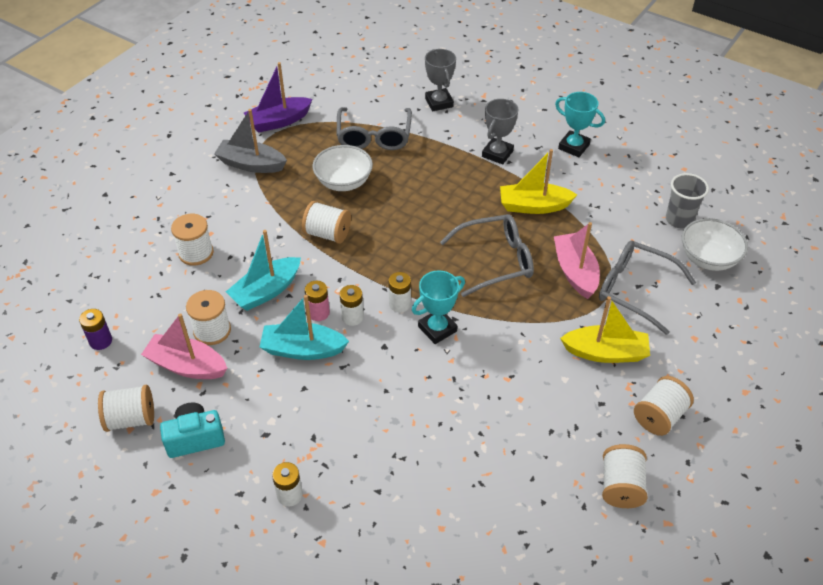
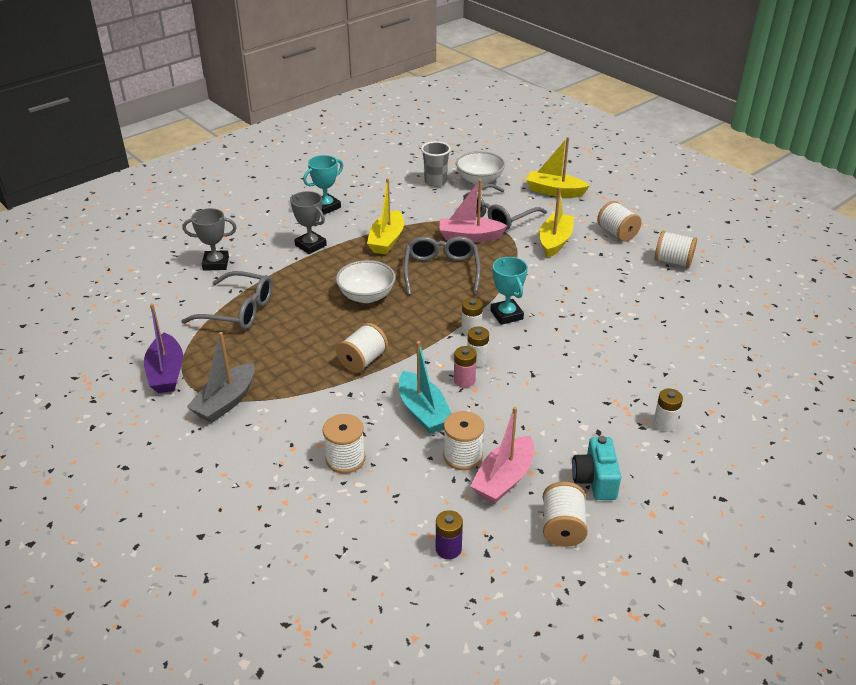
camera: 75 degrees left, 10 degrees down
turquoise boat [260,295,349,360] -> none
white bowl [312,145,373,191] -> white bowl moved to [336,260,396,303]
none -> yellow boat [526,137,590,198]

